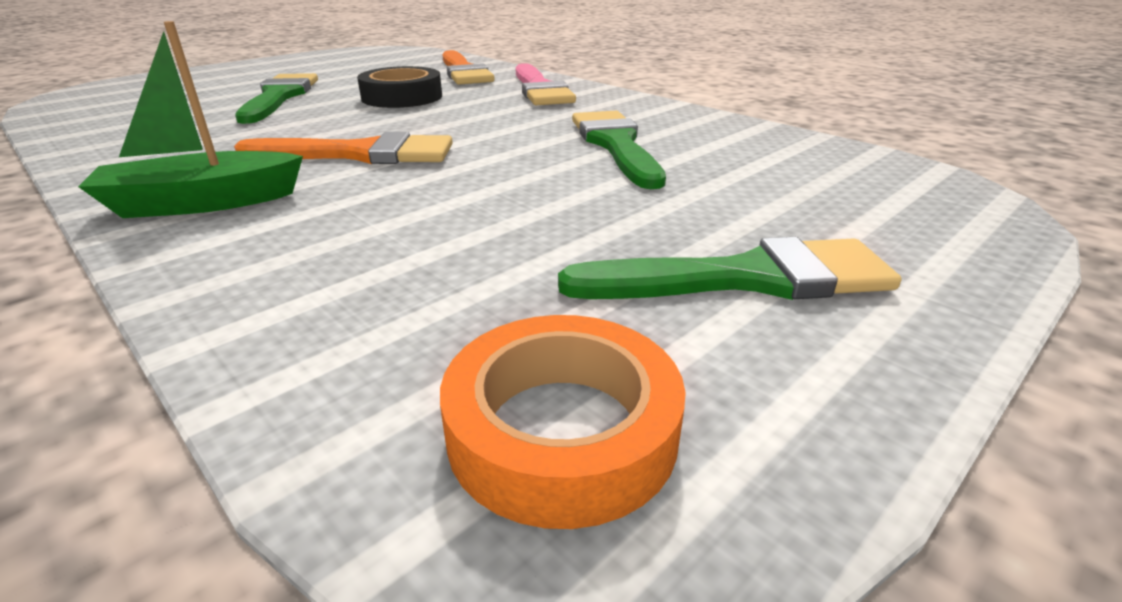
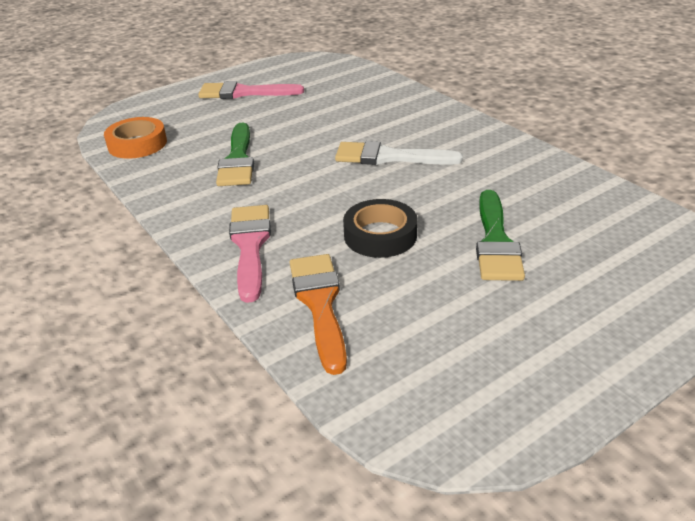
camera: 170 degrees left, 5 degrees up
green boat [78,21,303,218] -> none
orange brush [234,132,453,164] -> white brush [335,141,463,165]
orange tape [440,315,686,529] -> orange tape moved to [104,117,167,159]
green brush [558,237,901,300] -> pink brush [198,81,304,99]

